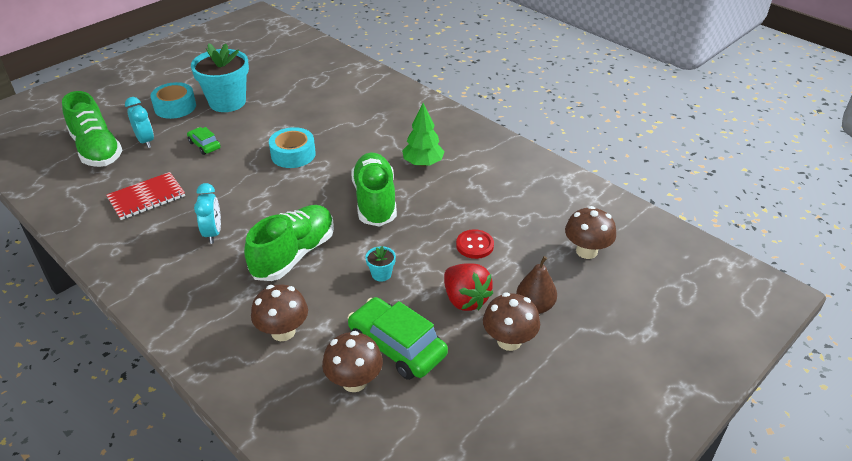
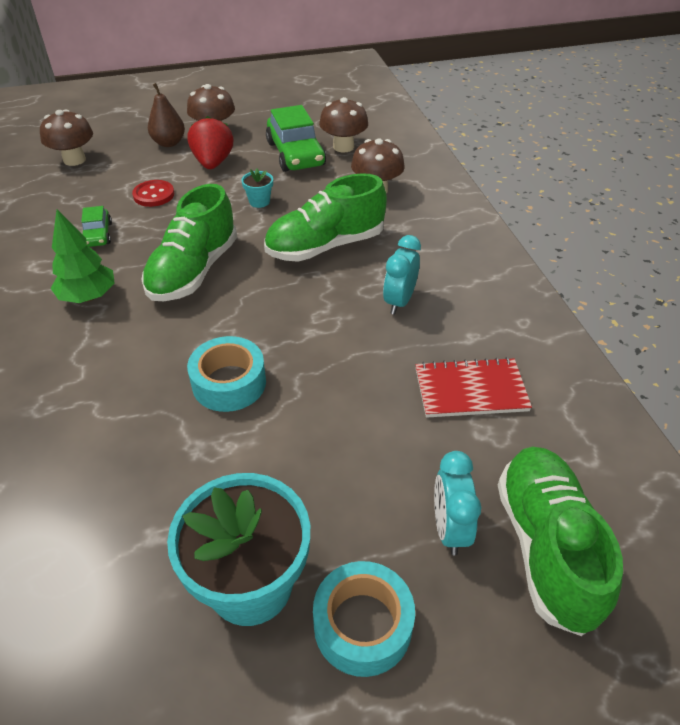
camera: 150 degrees left, 5 degrees up
green car [187,127,221,155] -> green car moved to [81,206,112,247]

